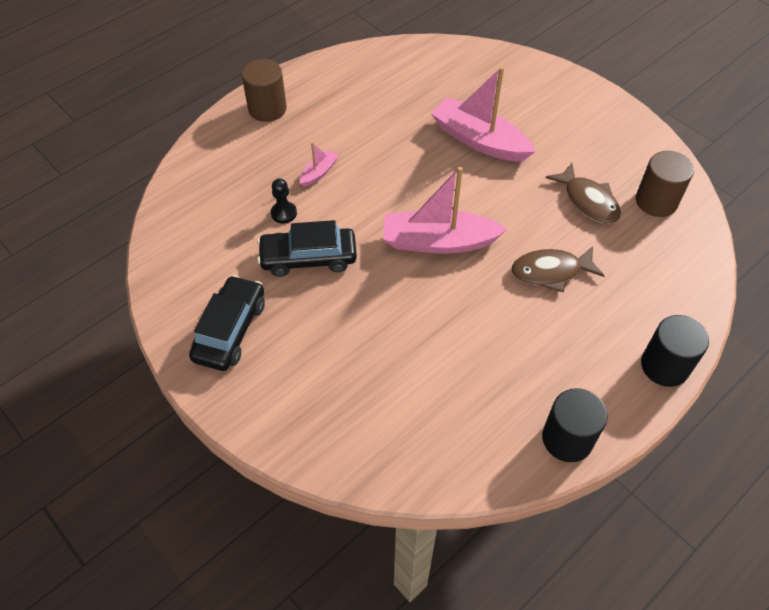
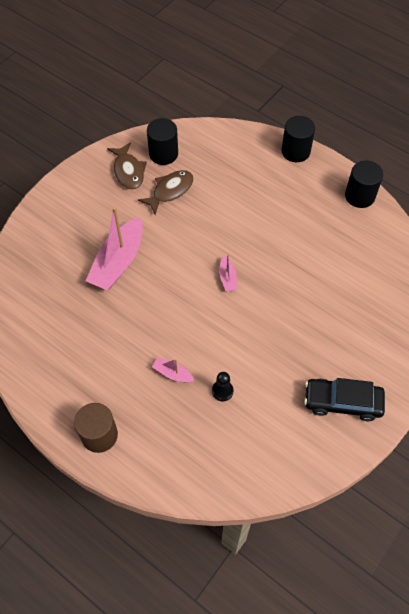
camera: 100 degrees left, 5 degrees up
black car [257,220,357,277] -> none
pink boat [384,167,507,254] -> pink boat [219,254,237,291], size x0.46
brown fish [512,246,605,292] -> brown fish moved to [107,142,147,190]
brown cylinder [636,151,694,217] -> black cylinder [147,118,178,165]

